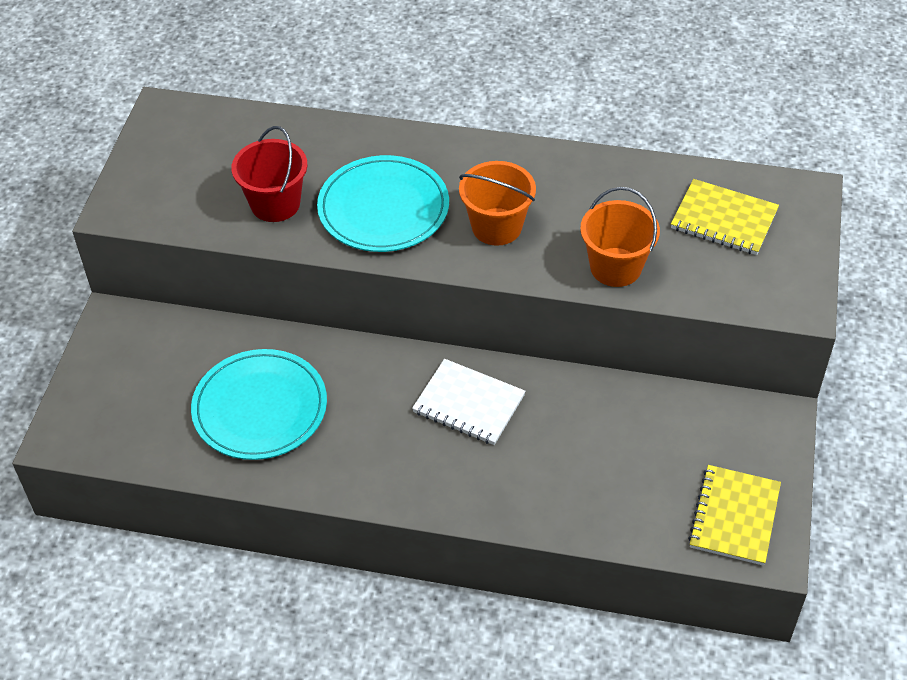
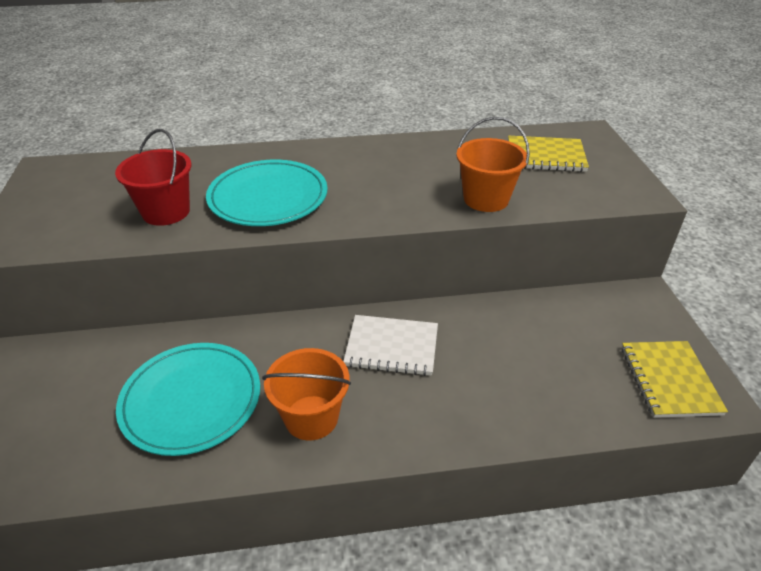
camera: 20 degrees left, 10 degrees down
orange bucket [459,161,536,246] -> orange bucket moved to [262,348,351,441]

